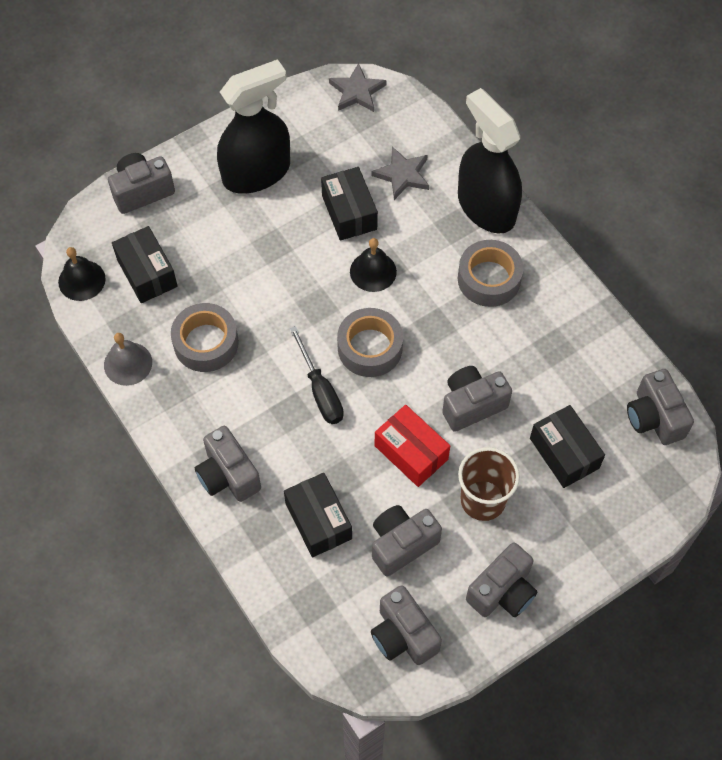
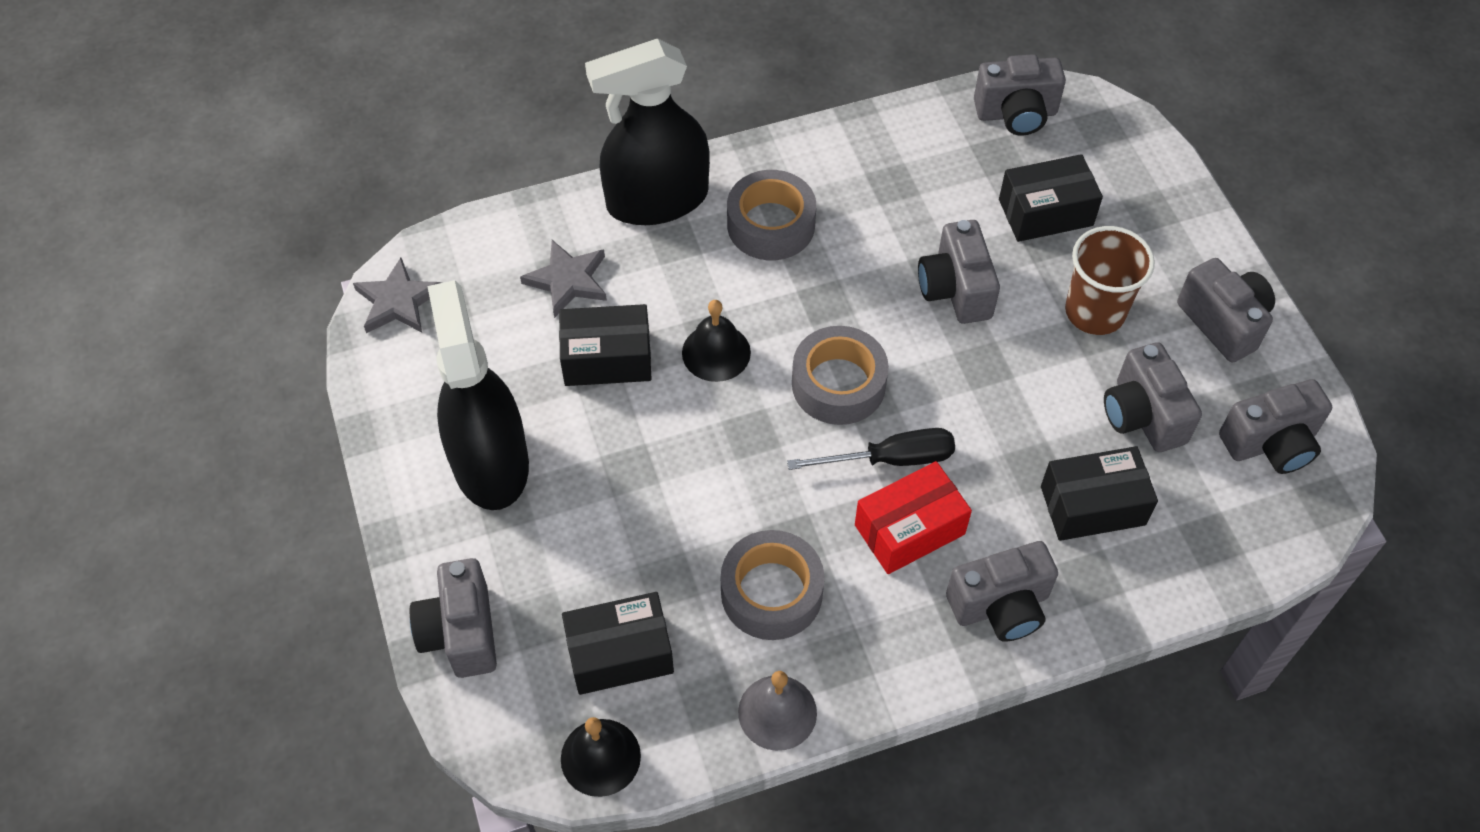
camera: 75 degrees left, 5 degrees down
red box [374,405,450,487] -> red box moved to [855,461,972,574]

